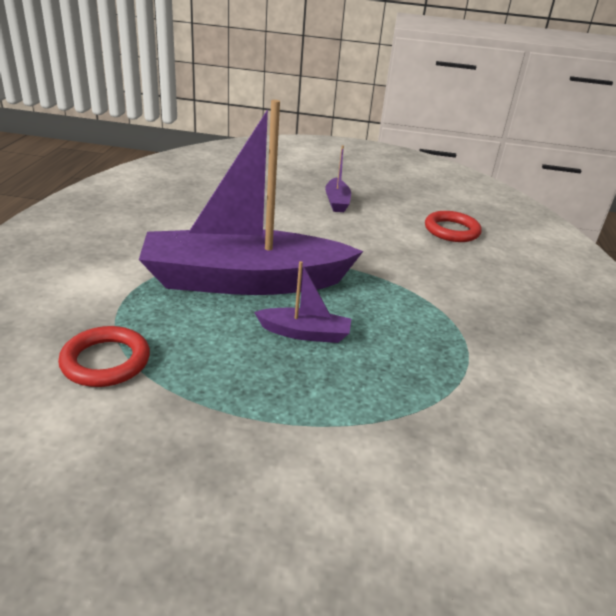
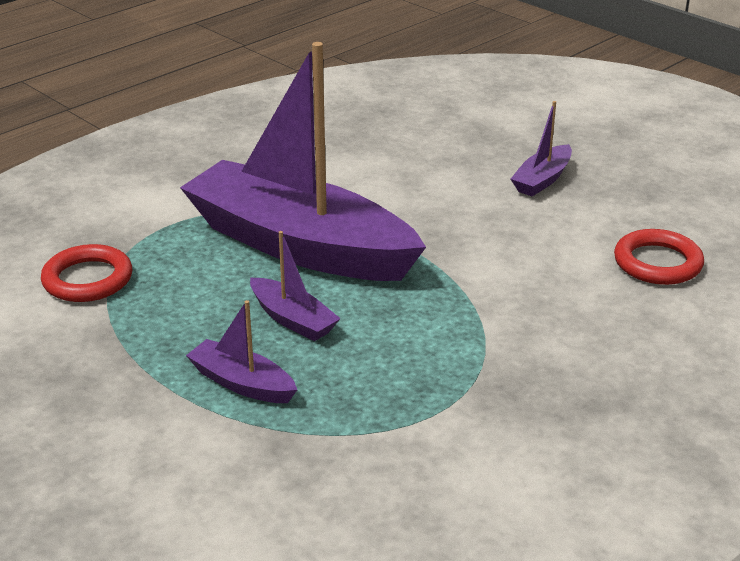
camera: 40 degrees right, 0 degrees up
none -> purple boat [186,300,297,403]

